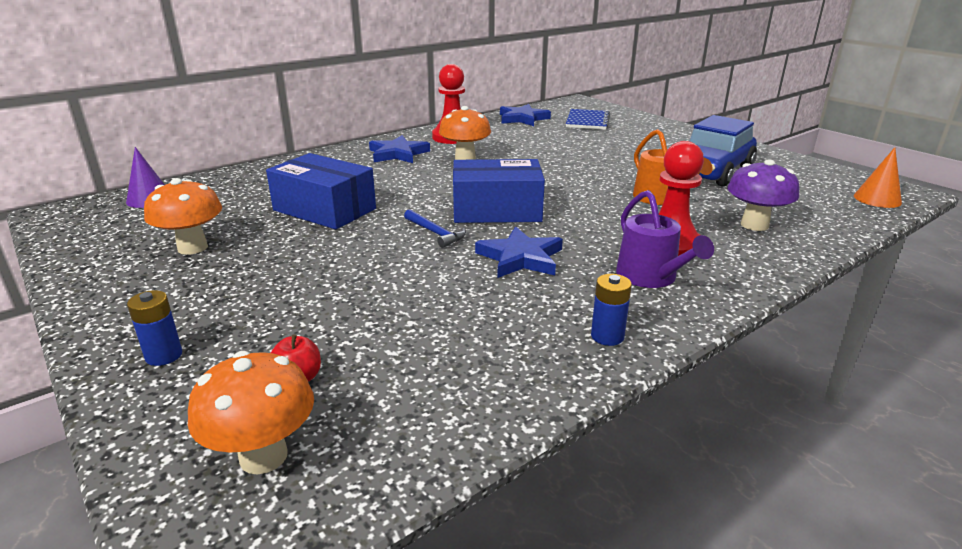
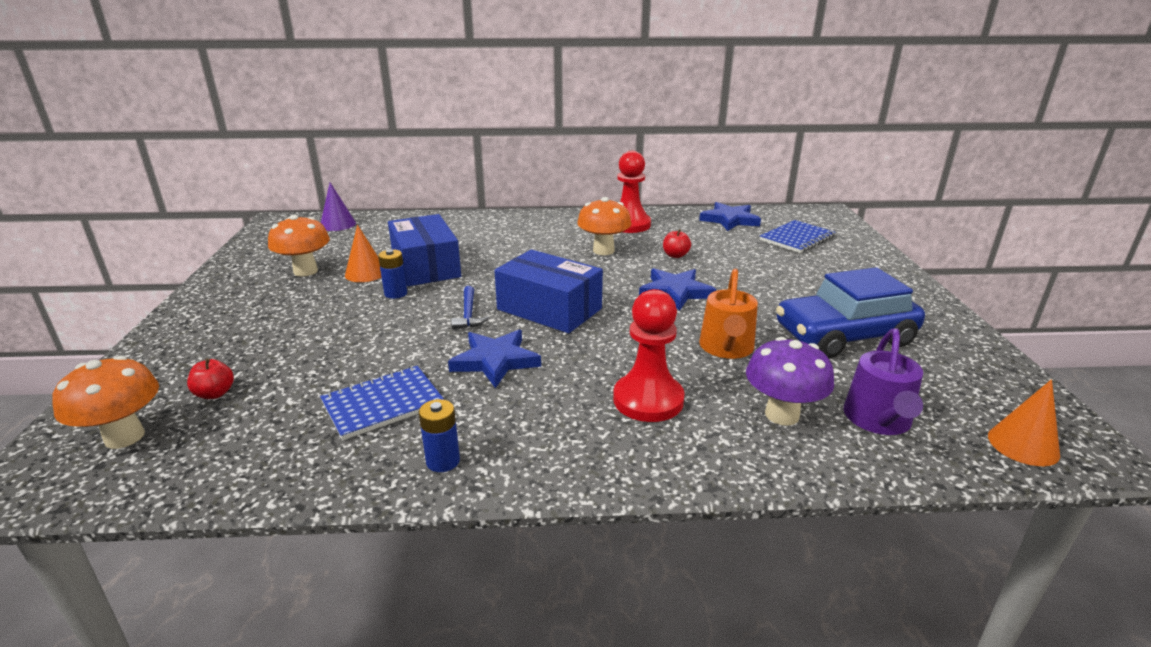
camera: 35 degrees right, 0 degrees up
blue battery [127,290,182,366] -> blue battery moved to [378,249,407,299]
blue star [369,135,430,163] -> blue star moved to [639,268,716,311]
purple watering can [616,190,714,288] -> purple watering can moved to [843,328,923,435]
none -> blue notebook [320,366,444,440]
none -> orange cone [345,225,382,282]
none -> red apple [663,229,691,258]

